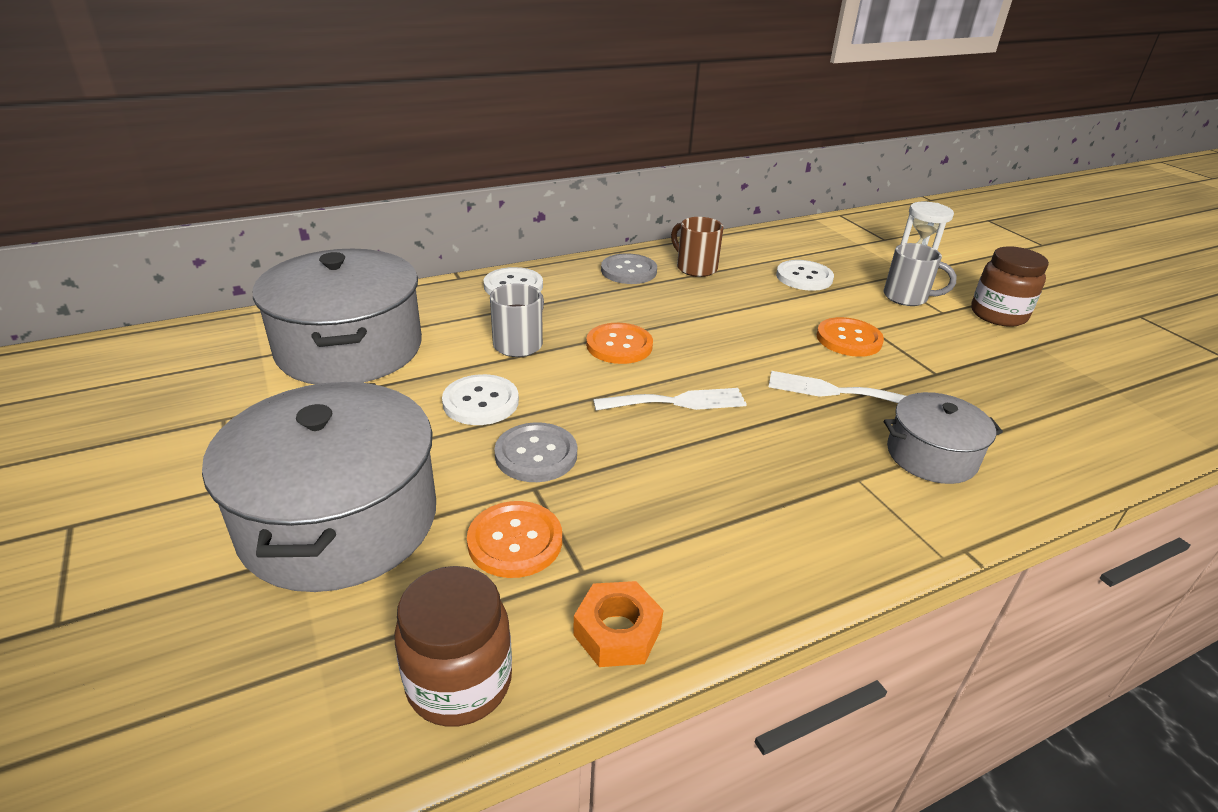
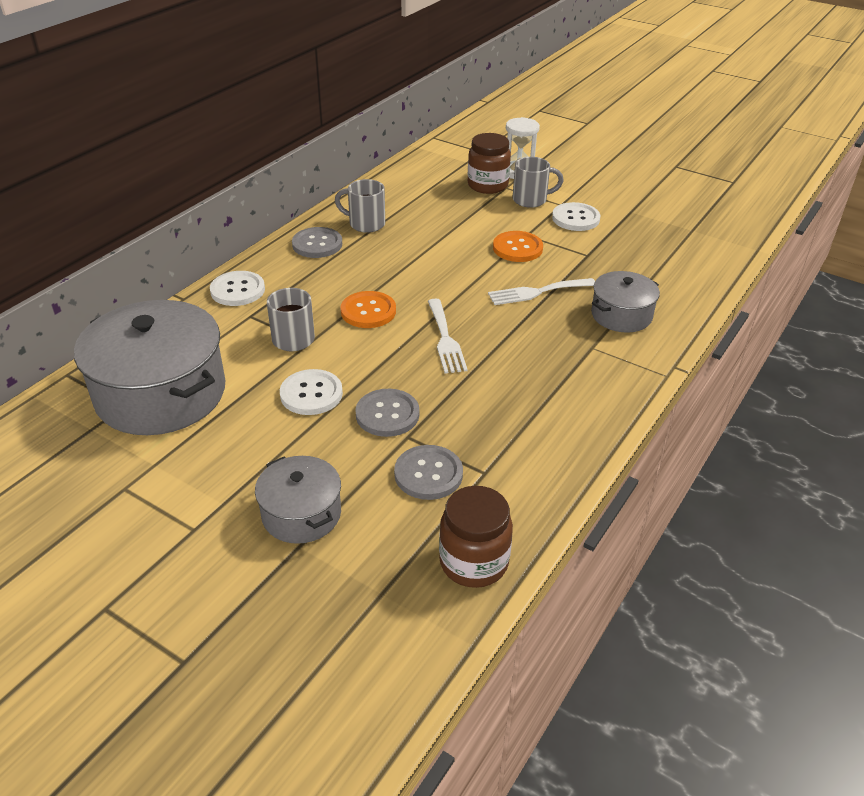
camera: 30 degrees left, 5 degrees up
grey pot [202,382,436,592] -> grey pot [255,456,341,544], size x0.53
orange button [467,501,562,578] -> grey button [394,445,463,500]
orange nut [573,581,663,667] -> none
white fork [593,388,747,411] -> white fork turned 120 degrees clockwise [428,299,468,374]
brown mug [671,217,723,277] -> grey mug [335,179,385,233]
white button [776,260,834,291] -> white button moved to [552,202,600,231]
brown jar [971,246,1049,327] -> brown jar moved to [468,133,511,194]

